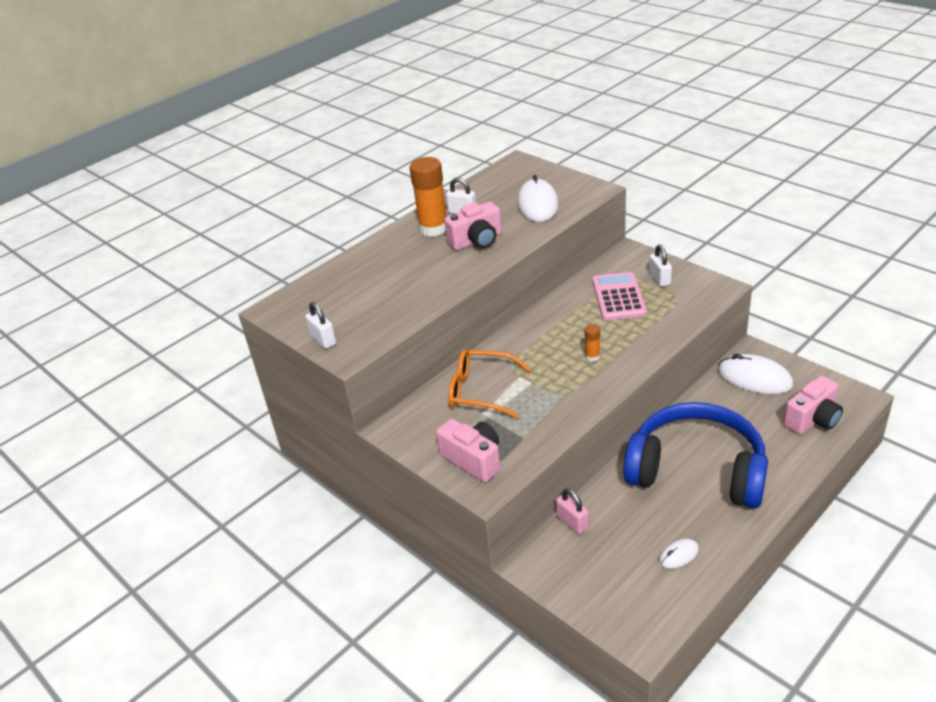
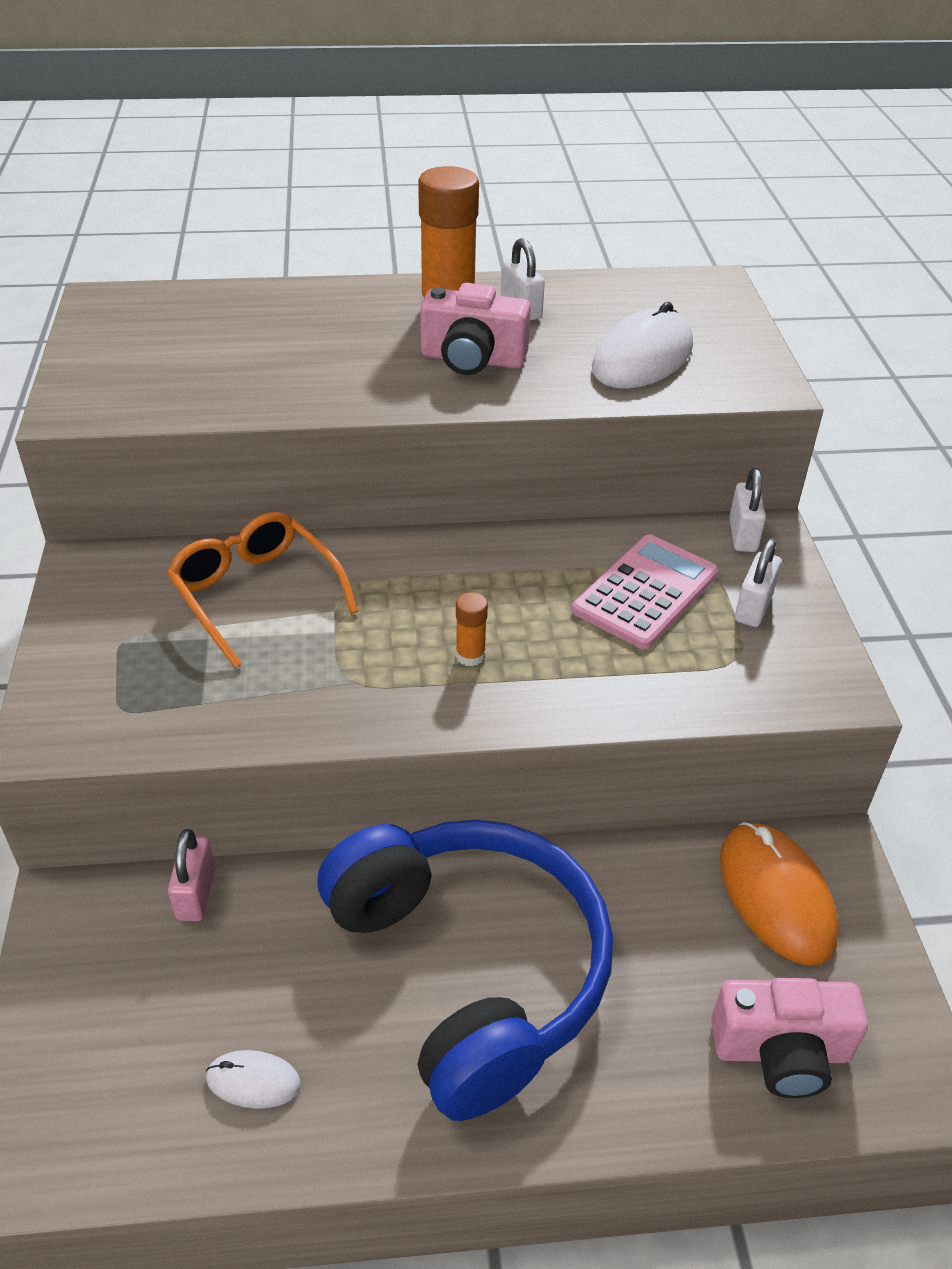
camera: 35 degrees right, 5 degrees up
white padlock [305,302,336,349] -> white padlock moved to [729,468,766,552]
pink camera [436,419,500,482] -> none
white mouse [718,354,793,394] -> orange mouse [720,822,839,966]

